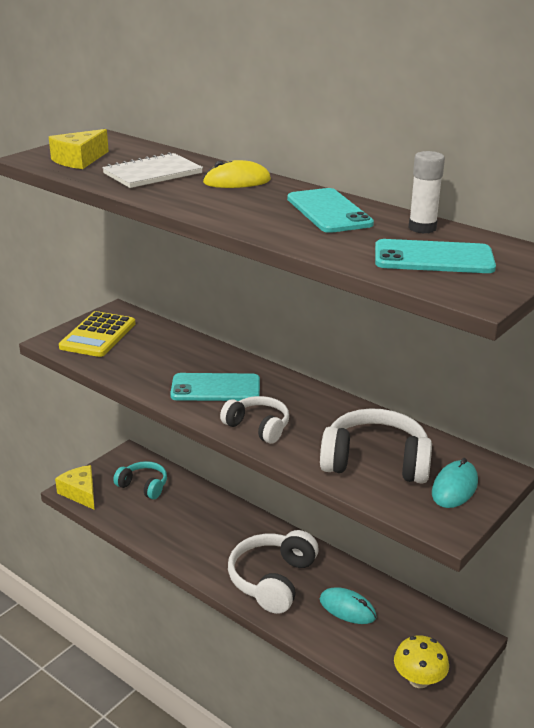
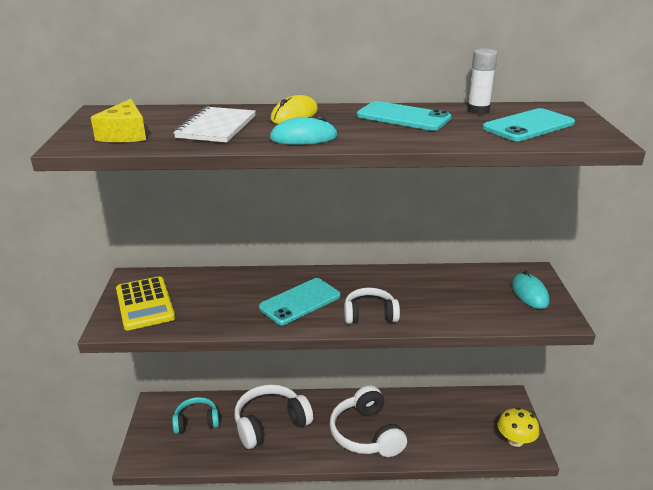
camera: 40 degrees left, 0 degrees up
yellow cheese [55,465,95,510] -> none
white headphones [320,408,432,484] -> white headphones moved to [235,384,313,449]
turquoise mouse [320,587,377,624] -> turquoise mouse moved to [270,115,338,145]

